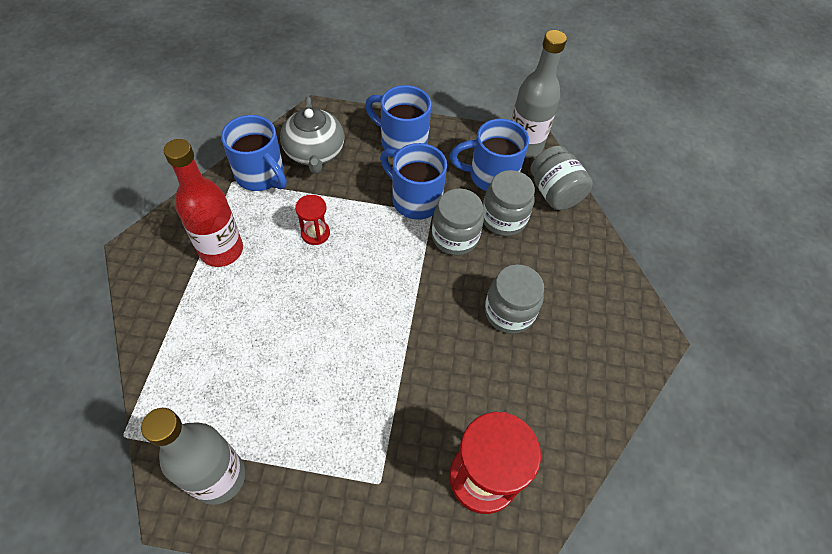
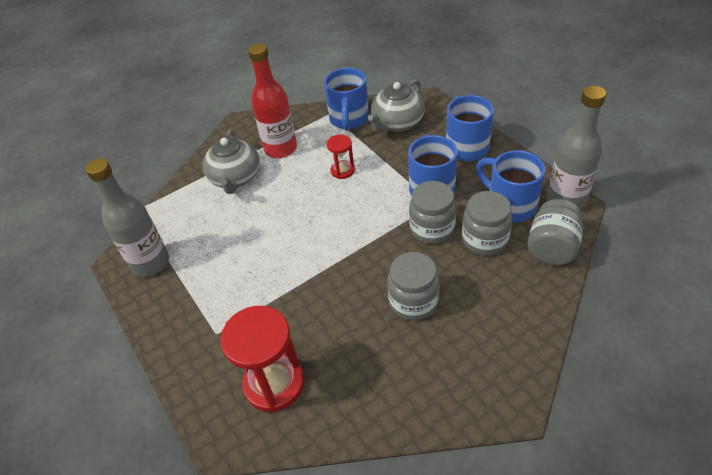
camera: 55 degrees right, 10 degrees down
none -> grey teapot [202,129,260,194]

